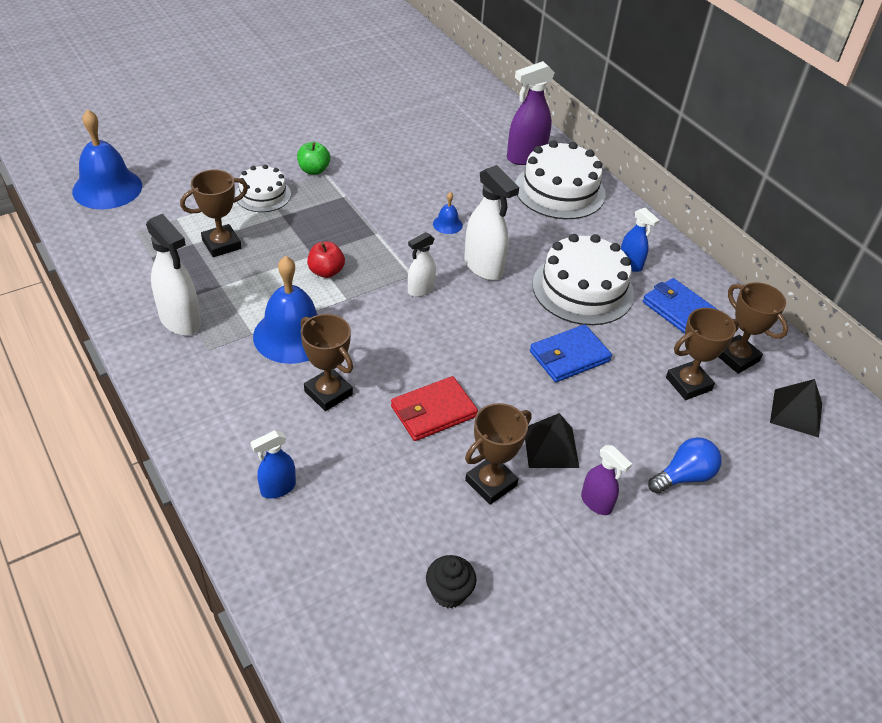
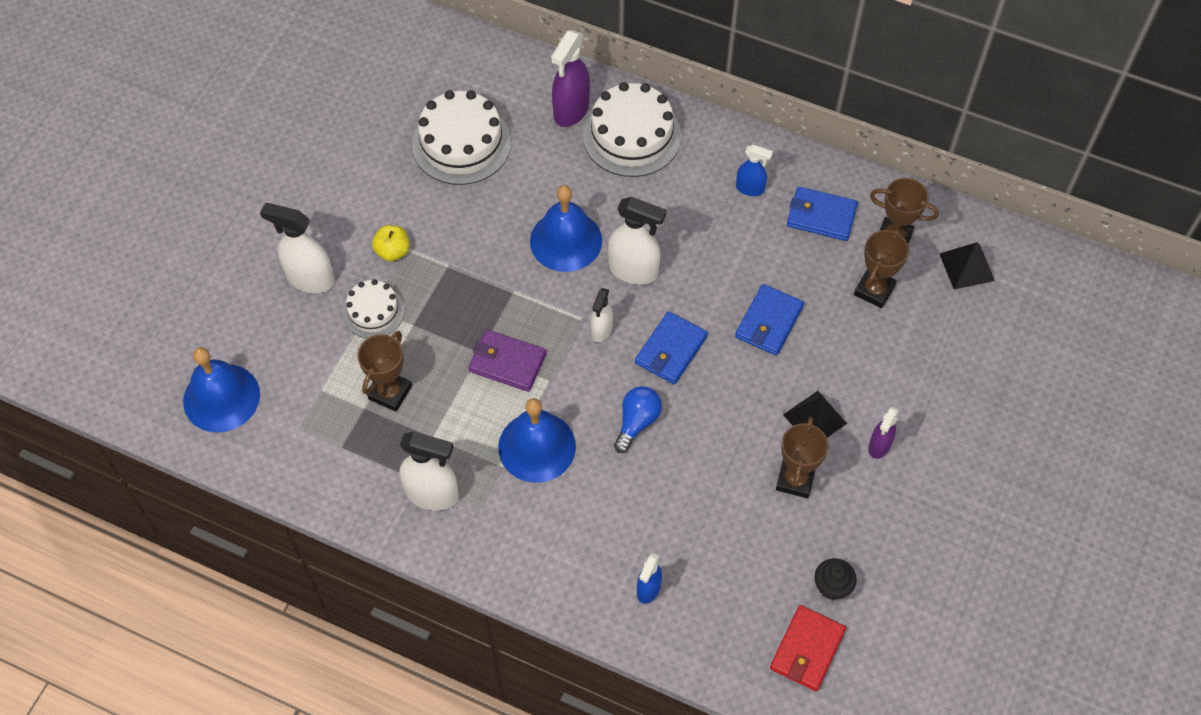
camera: 30 degrees left, 15 degrees up
green apple [297,142,330,175] -> yellow apple [372,225,410,261]
brown trophy [301,314,353,411] -> none
red apple [307,241,345,278] -> purple wallet [468,330,546,392]
red wallet [391,376,478,441] -> red wallet moved to [770,605,846,691]
blue bell [433,192,463,234] -> blue bell [530,185,602,272], size x2.26
white cake [532,234,634,325] -> white cake moved to [412,90,511,185]
purple spray bottle [581,445,632,515] -> purple spray bottle turned 105 degrees clockwise [868,406,899,459]
blue light bulb [648,437,721,494] -> blue light bulb moved to [614,386,662,453]
none -> white spray bottle [260,203,335,293]
none -> blue wallet [635,311,708,384]

